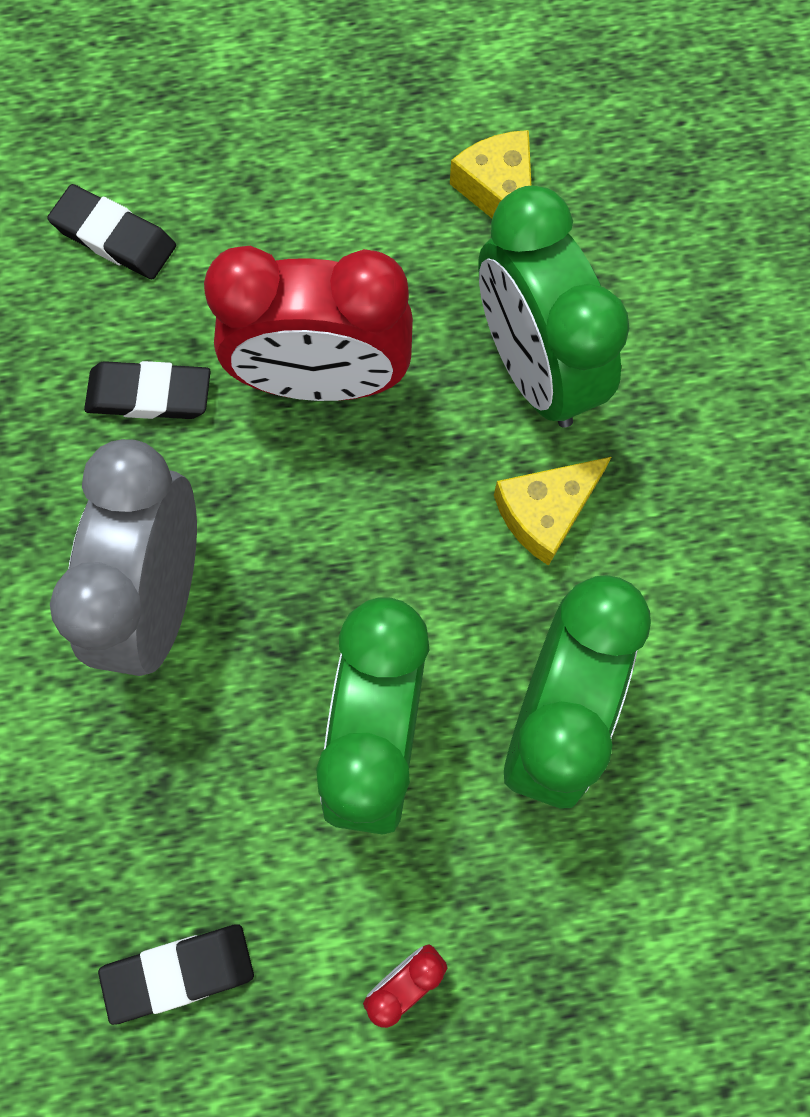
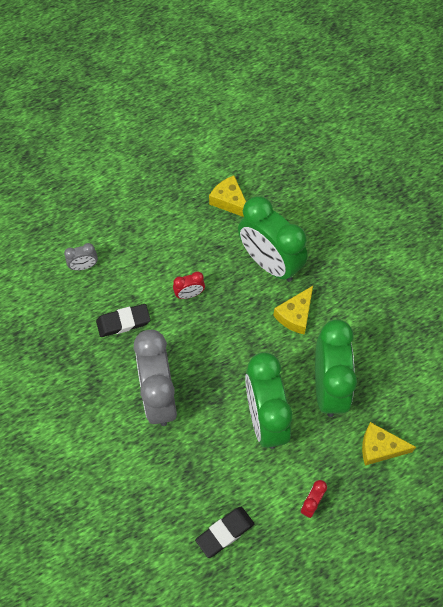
camera: 20 degrees left, 10 degrees down
black eraser [47,184,176,279] -> grey clock [64,243,98,270]
red clock [204,246,413,401] -> red clock [173,271,205,299], size x0.42
none -> yellow cheese [362,422,416,465]

